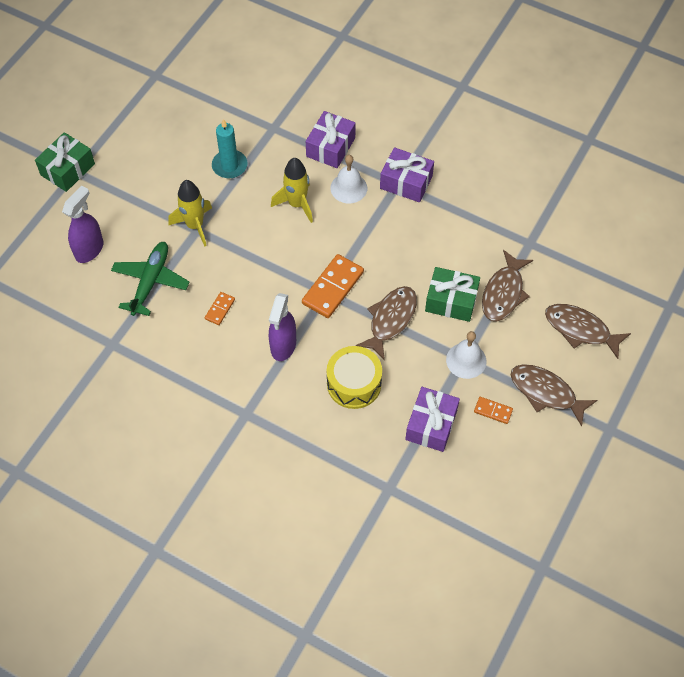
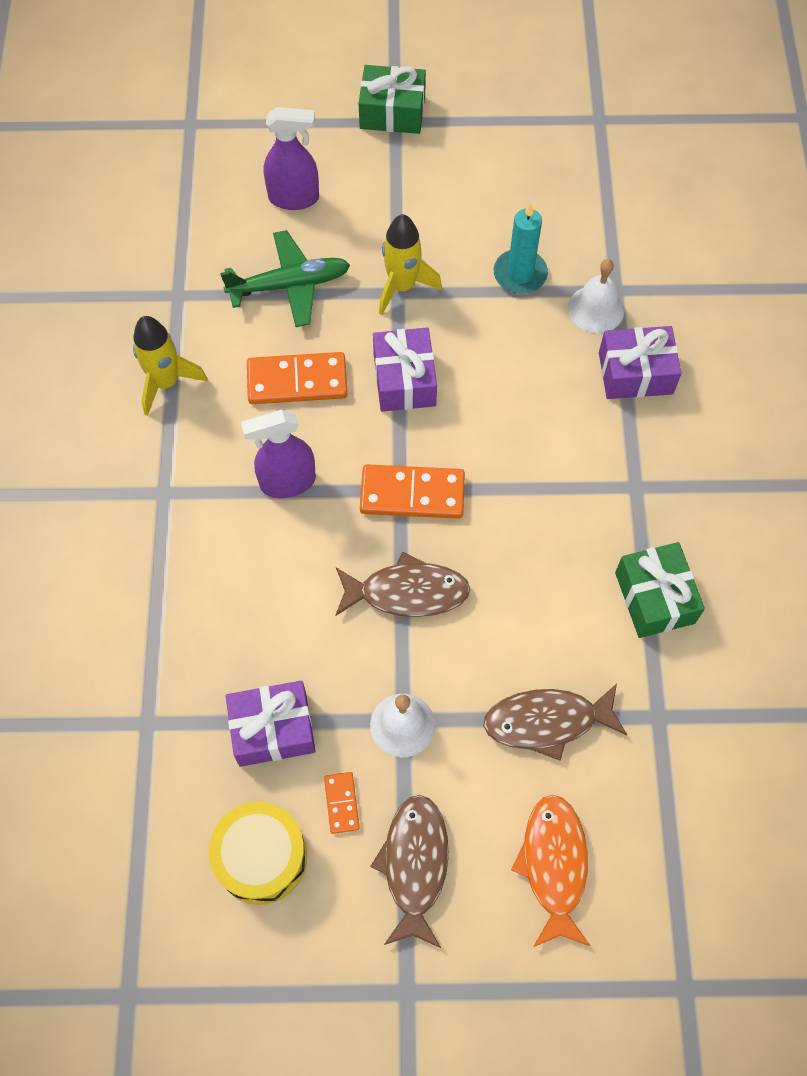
camera: 60 degrees right, 5 degrees up
orange domino [205,292,235,325] -> orange domino [247,352,347,404], size x1.96
yellow rocket [271,158,313,223] -> yellow rocket moved to [133,316,208,416]
yellow drum [327,346,382,409] -> yellow drum moved to [209,802,307,905]
white bell [330,155,367,203] -> white bell moved to [568,259,625,333]
purple gift [380,147,434,202] -> purple gift moved to [373,327,437,412]
green gift [425,267,480,322] -> green gift moved to [615,542,705,638]
brown fish [545,304,631,359] -> orange fish [511,795,590,947]

